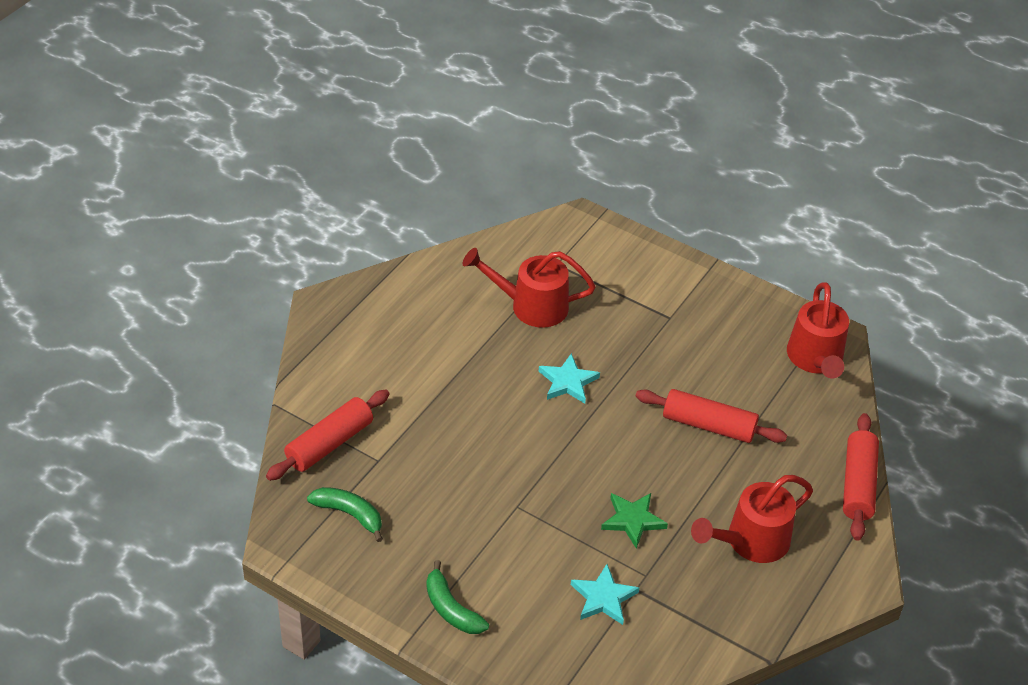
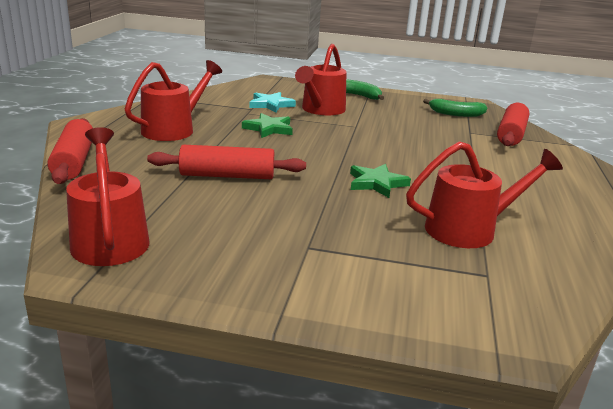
camera: 160 degrees right, 20 degrees down
turquoise star [539,353,600,404] -> green star [350,164,411,198]
none -> red watering can [295,44,346,115]

